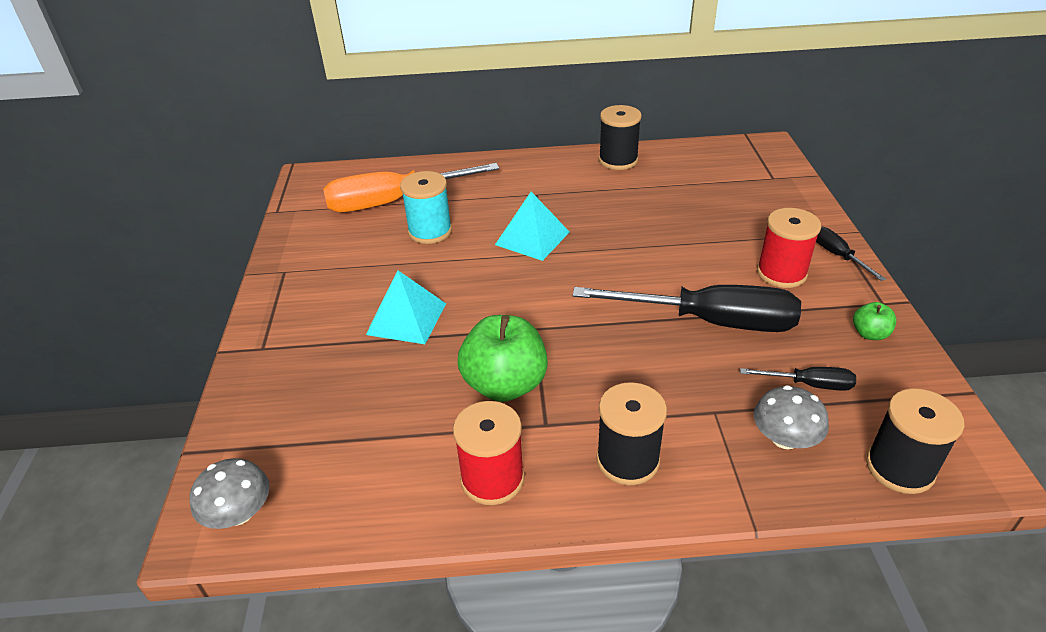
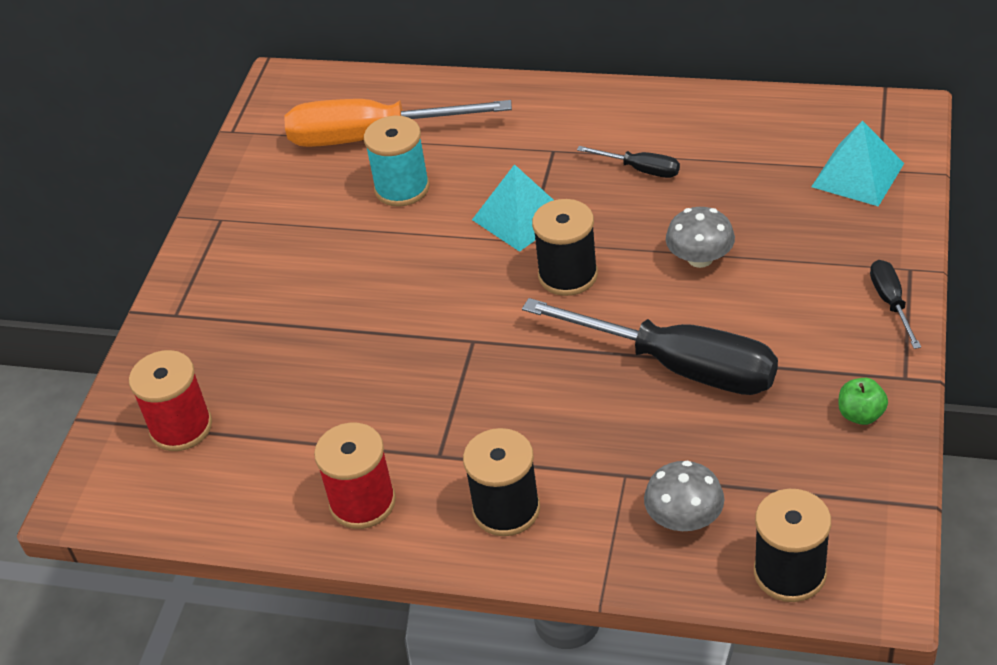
camera: 20 degrees right, 5 degrees up
grey mushroom [190,458,270,529] -> grey mushroom moved to [666,207,735,268]
turquoise pyramid [366,270,446,344] -> turquoise pyramid moved to [811,120,904,207]
green apple [458,315,548,402] -> none
black spool [599,105,642,170] -> black spool moved to [532,199,598,296]
black screwdriver [740,367,856,391] -> black screwdriver moved to [577,146,680,178]
red spool [757,208,821,288] -> red spool moved to [129,350,212,451]

